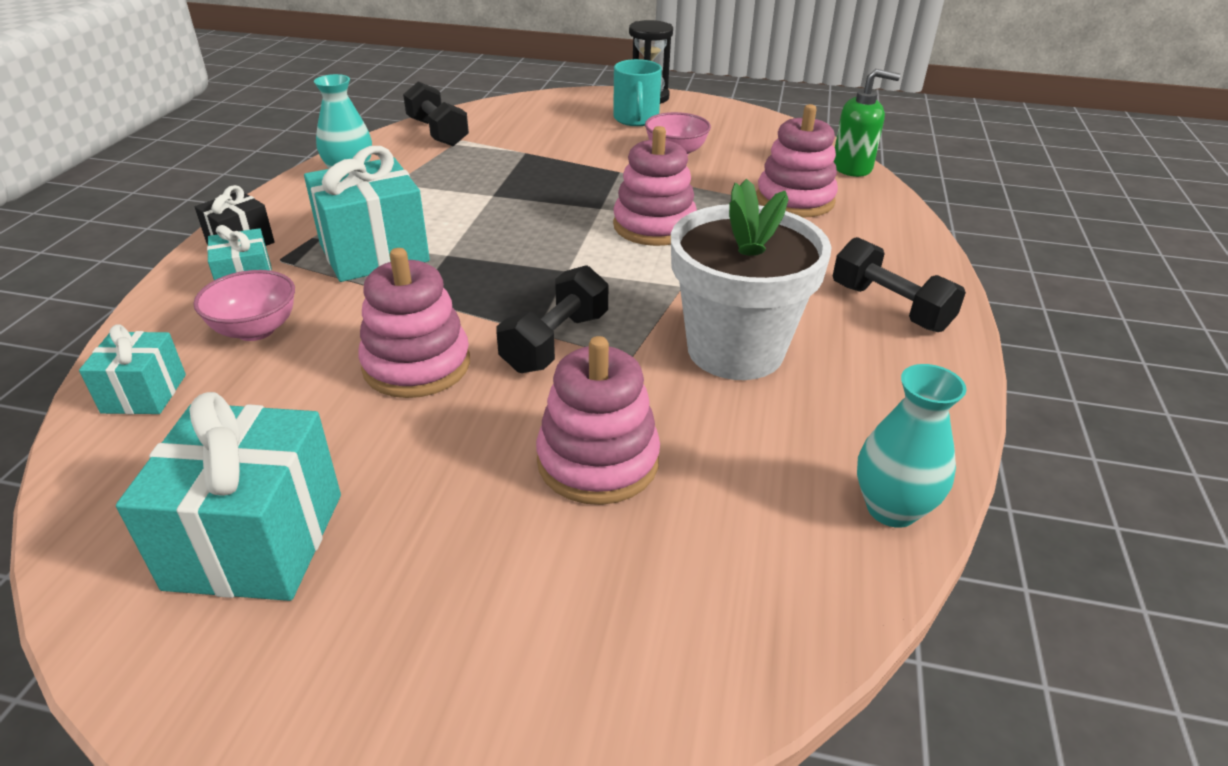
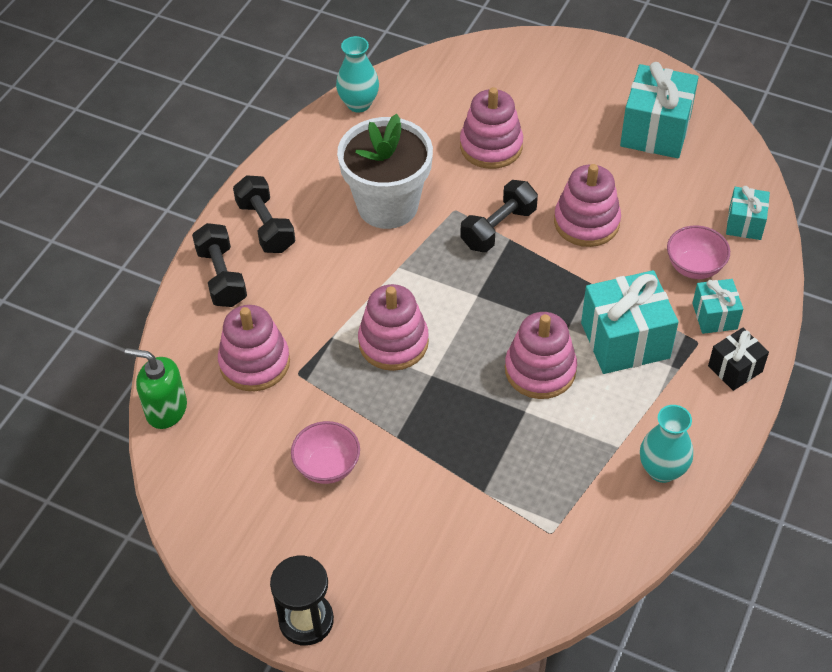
camera: 165 degrees left, 15 degrees up
black dumbbell [403,81,469,146] -> black dumbbell moved to [192,223,247,307]
turquoise mug [613,59,662,126] -> none
none -> pink stacking toy [505,312,577,399]

